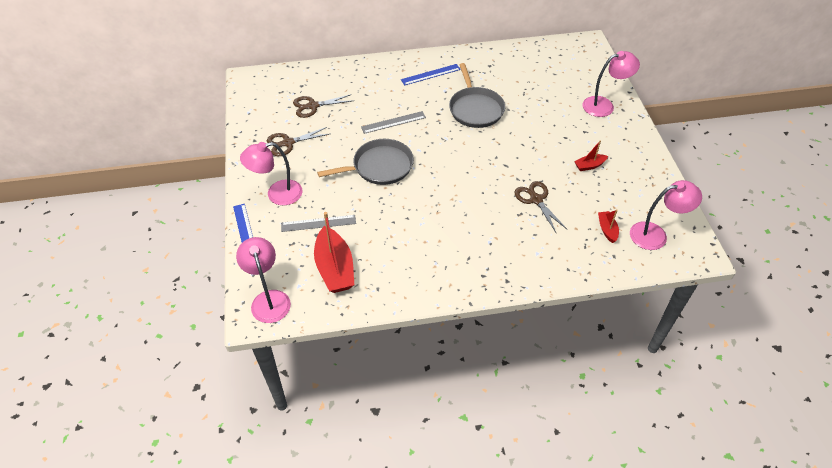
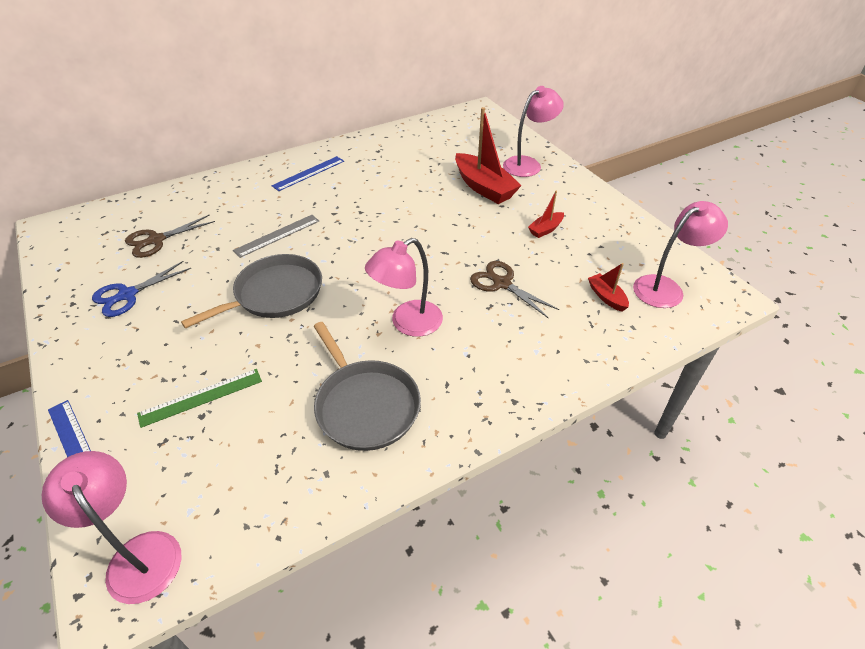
camera: 20 degrees left, 5 degrees down
pink lamp [240,142,303,205] -> pink lamp moved to [365,238,443,337]
brown scissors [267,127,329,156] -> blue scissors [92,261,191,317]
grey ruler [281,215,356,232] -> green ruler [137,369,262,428]
red boat [314,212,354,293] -> red boat moved to [455,107,522,204]
grey pan [449,63,505,128] -> grey pan moved to [314,322,421,451]

